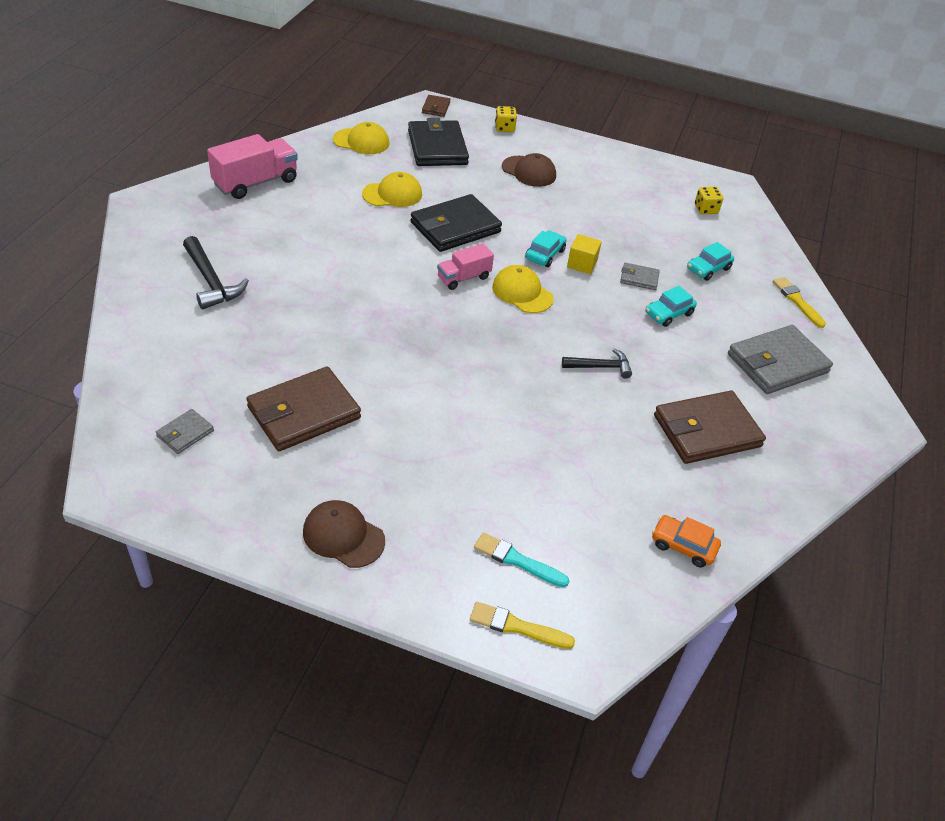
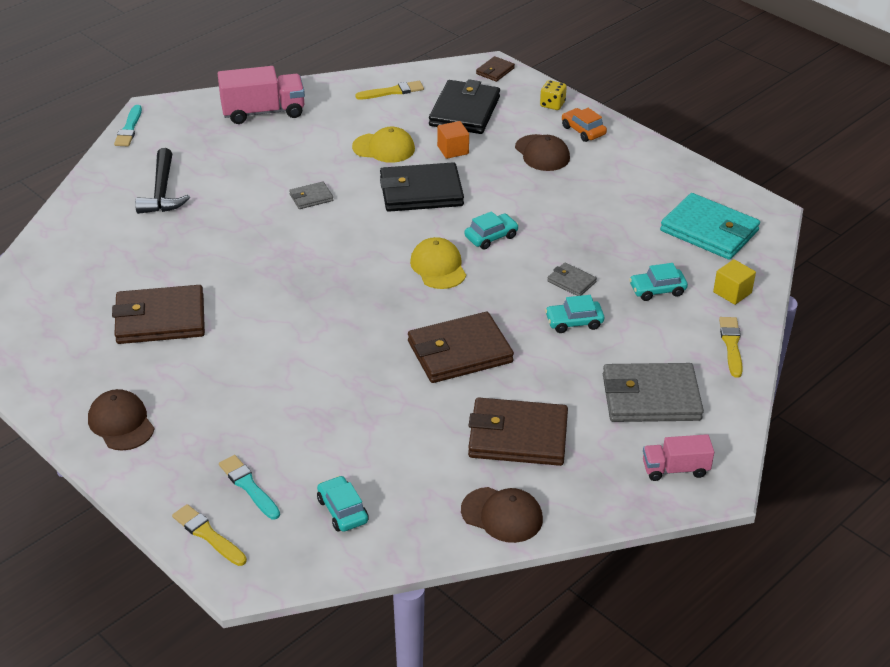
camera: 30 degrees right, 5 degrees down
grey wallet [156,409,214,454] -> grey wallet moved to [289,182,333,209]
yellow cap [333,122,390,154] -> yellow brush [355,81,424,100]
pink truck [437,243,494,290] -> pink truck moved to [643,434,714,481]
black hammer [562,349,632,379] -> brown wallet [408,312,514,383]
yellow cube [567,234,602,274] -> yellow cube moved to [713,259,756,305]
orange car [652,515,721,567] -> orange car moved to [562,108,607,142]
yellow dice [695,187,723,214] -> turquoise wallet [660,193,760,260]
none -> turquoise brush [114,105,142,146]
none -> turquoise car [317,476,369,532]
none -> orange cube [437,121,469,159]
none -> brown cap [461,487,543,543]

